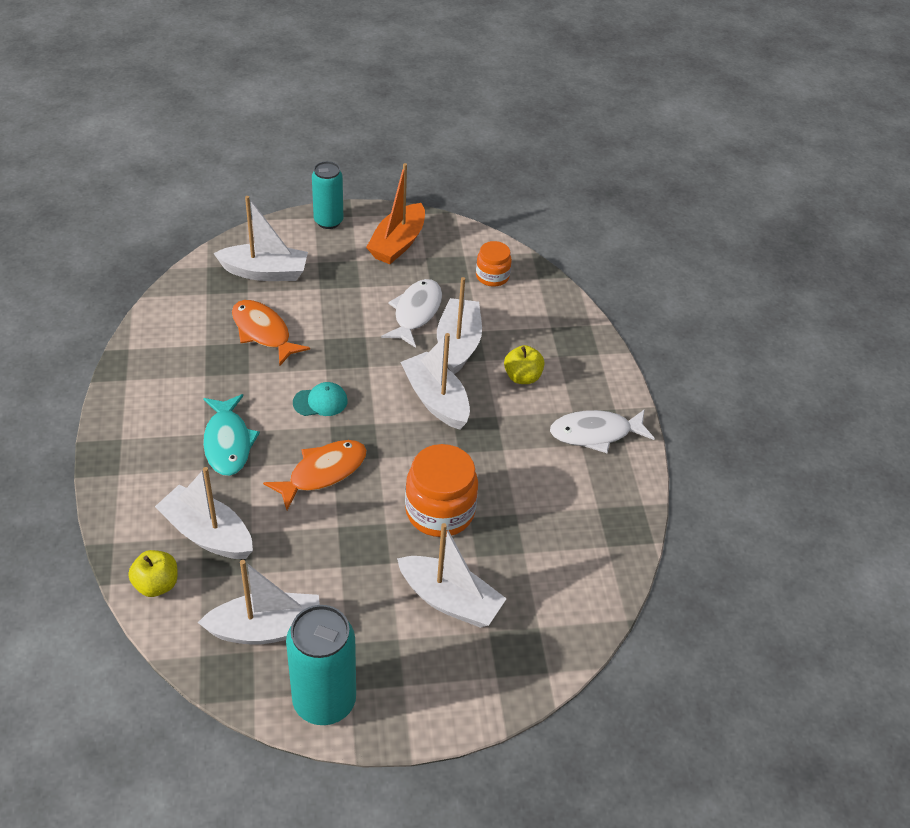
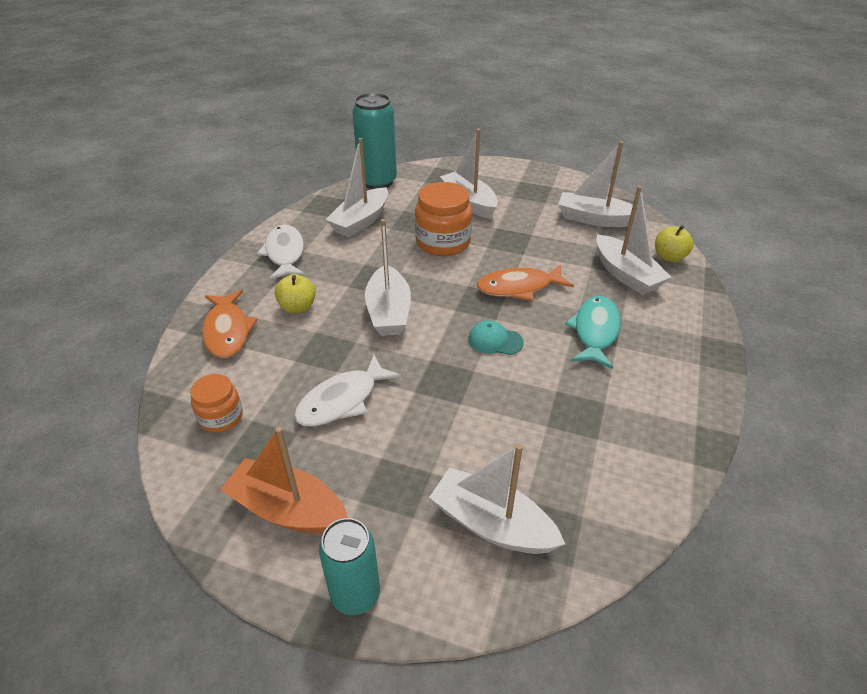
camera: 150 degrees left, 5 degrees down
orange fish [232,300,310,366] -> orange fish moved to [202,290,258,358]
turquoise can [286,605,356,725] -> turquoise can moved to [352,93,397,189]
orange boat [366,163,425,264] -> orange boat turned 120 degrees counterclockwise [220,427,348,534]
white boat [437,277,482,374] -> white boat moved to [325,138,388,237]
white fish [550,409,655,453] -> white fish turned 120 degrees counterclockwise [257,225,305,280]

